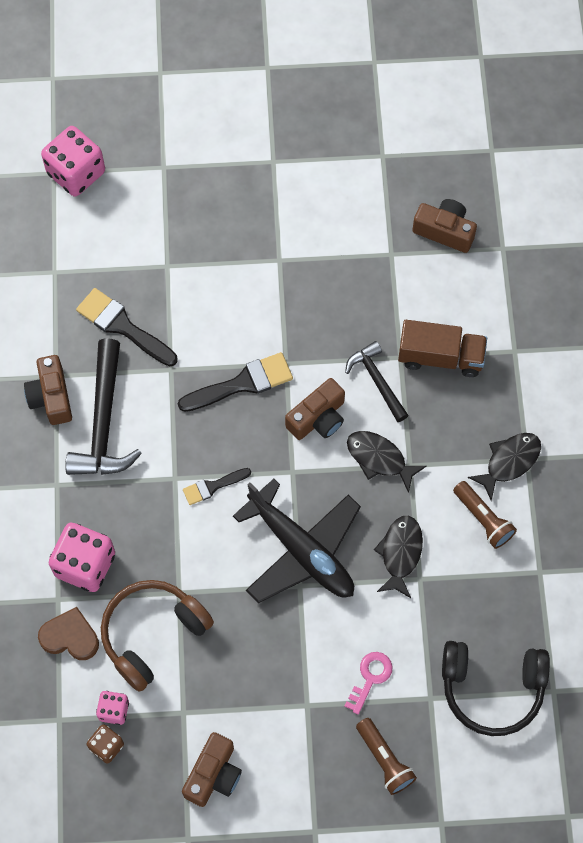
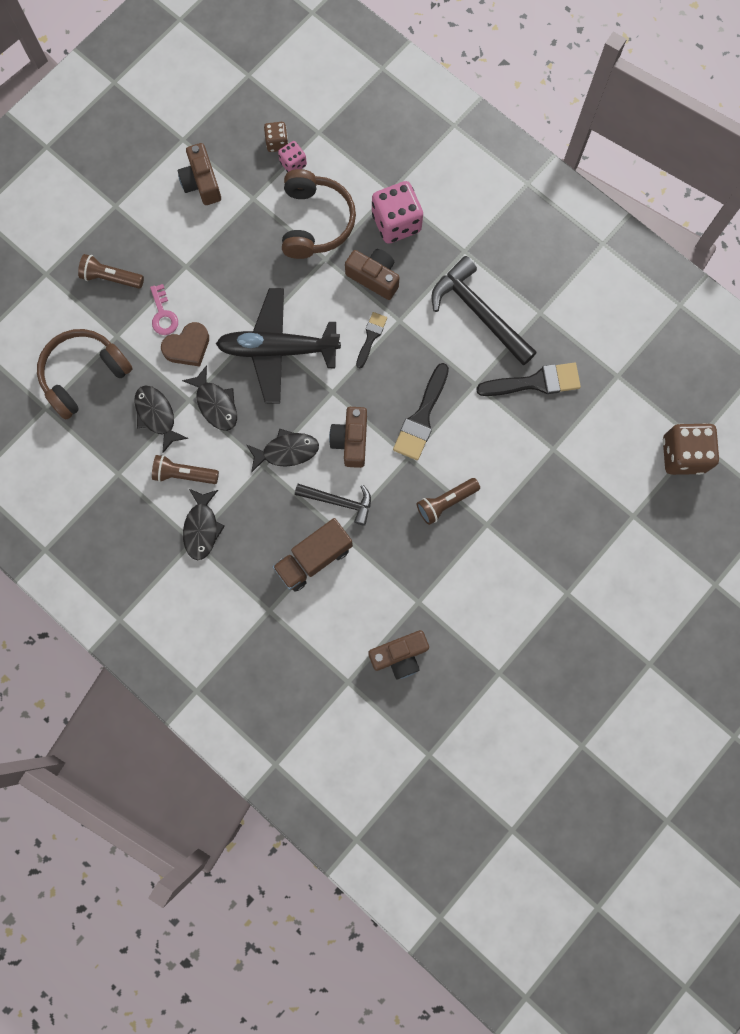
camera: 135 degrees right, 10 degrees up
brown camera [24,355,72,425] -> brown camera moved to [345,249,400,300]
brown heart [38,607,99,660] -> brown heart moved to [161,322,209,367]
pink dice [41,126,105,196] -> brown dice [663,423,719,475]
black headphones [442,641,550,736] -> brown headphones [37,329,133,420]
none -> black fish [135,385,188,453]
none -> brown flashlight [417,478,480,525]

